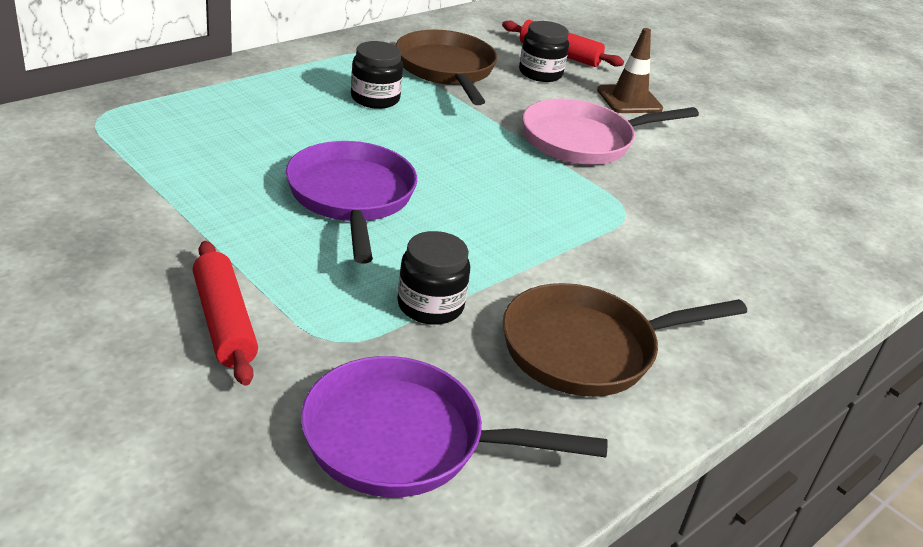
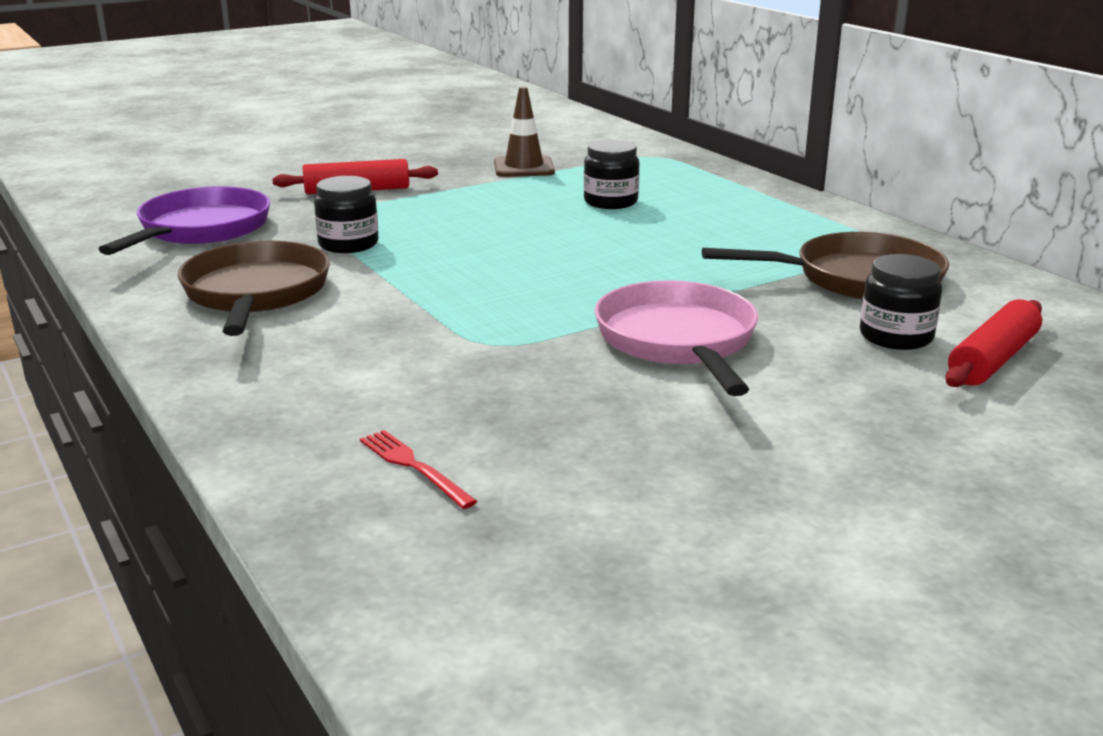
camera: 105 degrees right, 10 degrees down
purple pan [286,141,417,263] -> none
black jar [351,41,403,109] -> black jar moved to [584,140,639,209]
brown traffic cone [597,28,663,113] -> brown traffic cone moved to [494,86,555,177]
none -> red fork [360,430,477,509]

